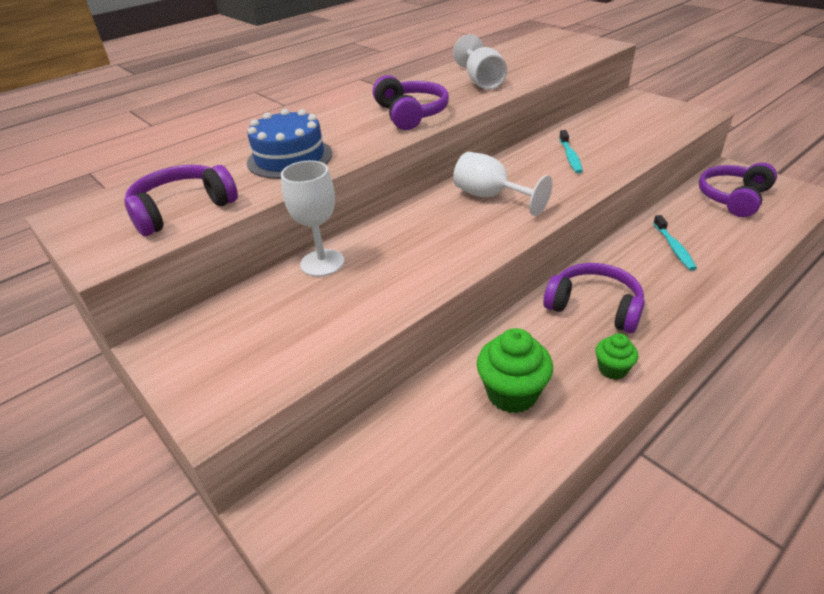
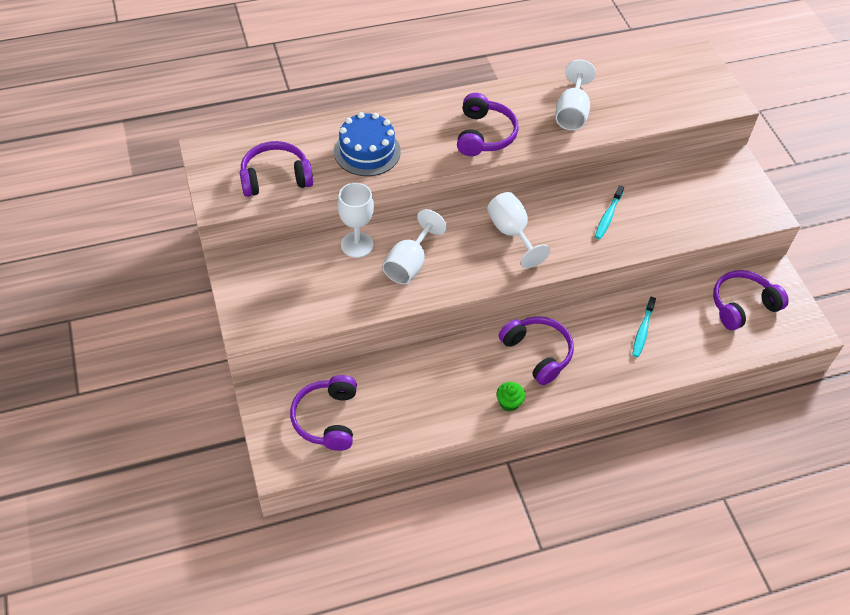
camera: 20 degrees right, 15 degrees up
green cupcake [477,328,553,413] -> none
none -> purple headphones [290,375,357,451]
none -> white goblet [382,209,447,284]

